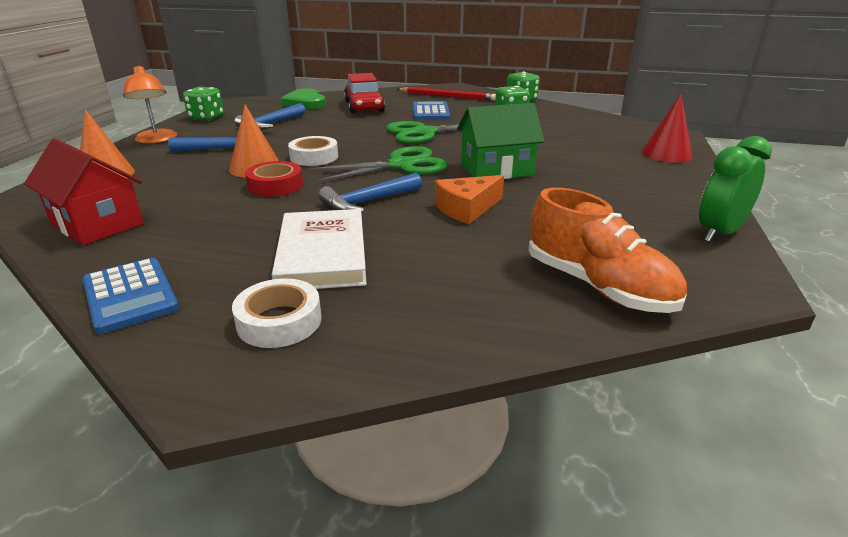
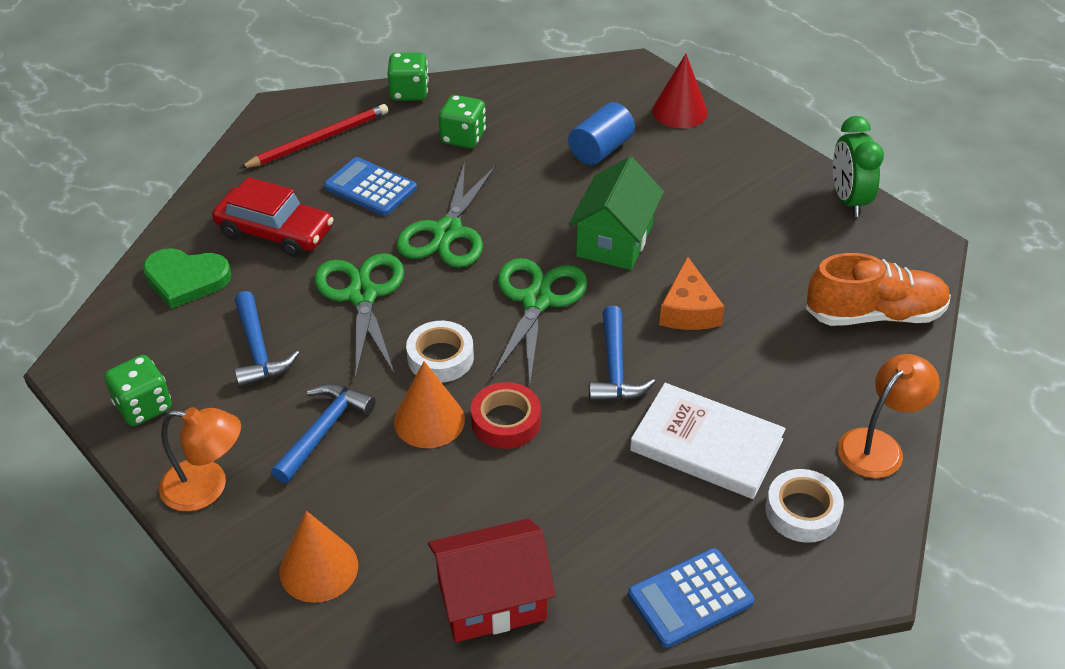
camera: 55 degrees left, 15 degrees up
blue calculator [83,258,179,334] -> blue calculator turned 150 degrees clockwise [628,548,754,648]
none -> green scissors [314,253,404,380]
none -> blue cylinder [568,102,635,165]
none -> orange lamp [838,354,940,478]

